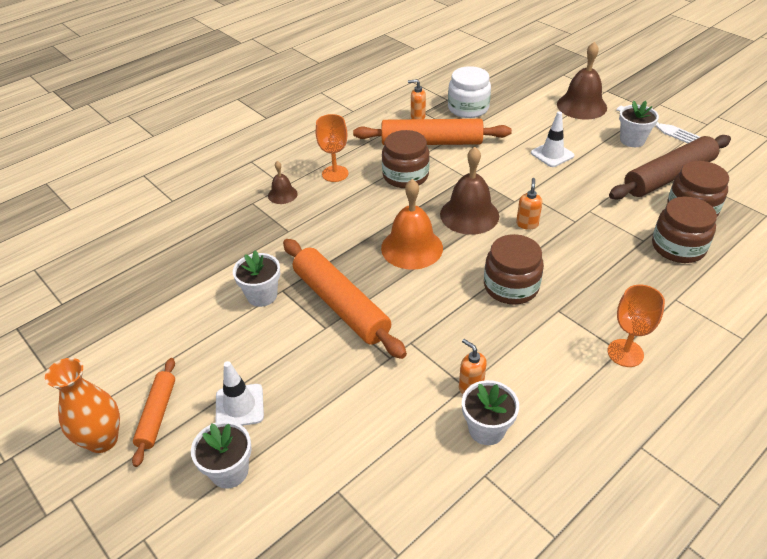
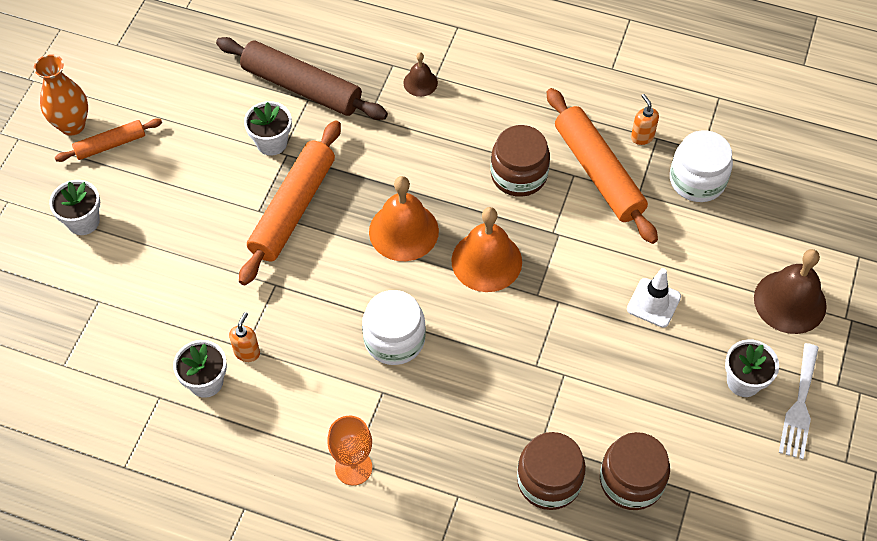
camera: 60 degrees right, 15 degrees up
white traffic cone [216,361,264,426] -> none
orange goblet [316,114,349,182] -> none
brown bell [440,147,499,235] -> orange bell [451,207,522,292]
brown jar [484,234,544,305] -> white jar [362,290,426,365]
orange soap dispenser [516,178,543,230] -> none
brown rolling pin [609,135,731,200] -> brown rolling pin moved to [216,37,388,120]

